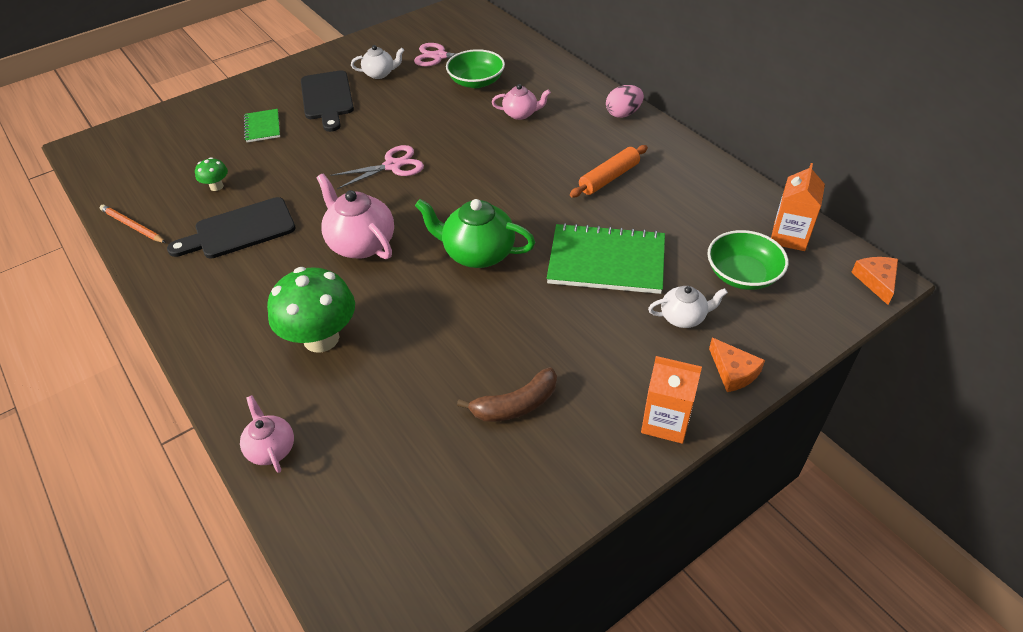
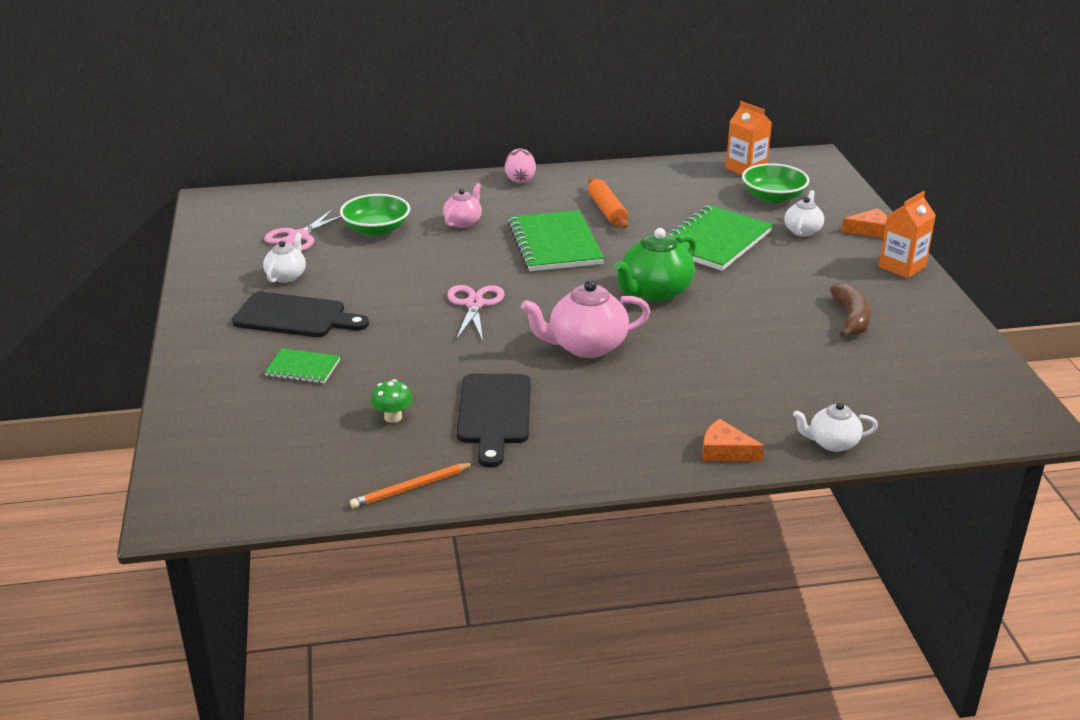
camera: 65 degrees left, 15 degrees down
pink teapot [240,395,294,473] -> white teapot [793,402,878,452]
green mushroom [267,267,355,353] -> none
orange cheese [851,257,898,305] -> orange cheese moved to [702,419,764,461]
none -> green notebook [508,210,604,271]

